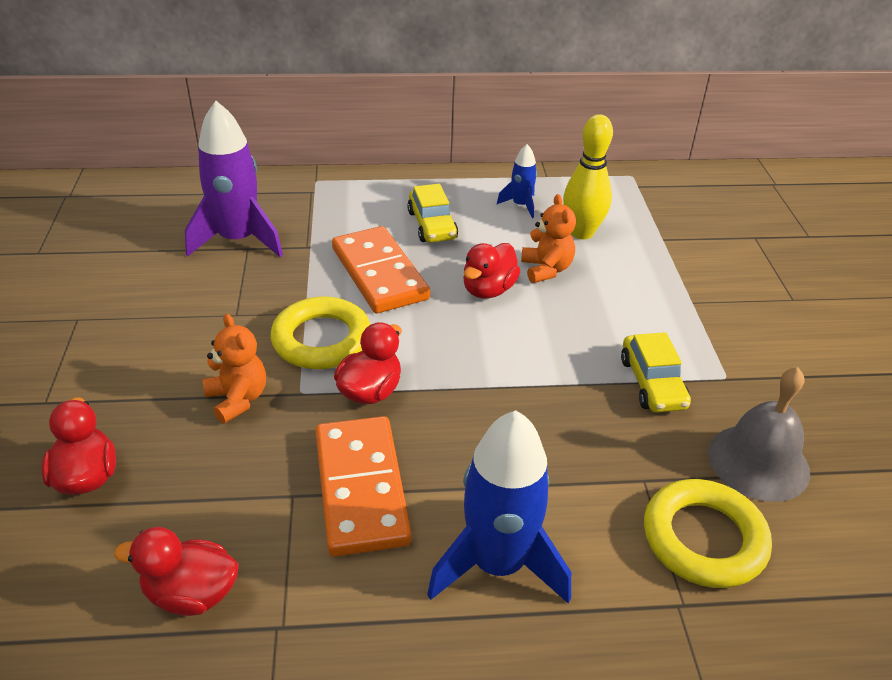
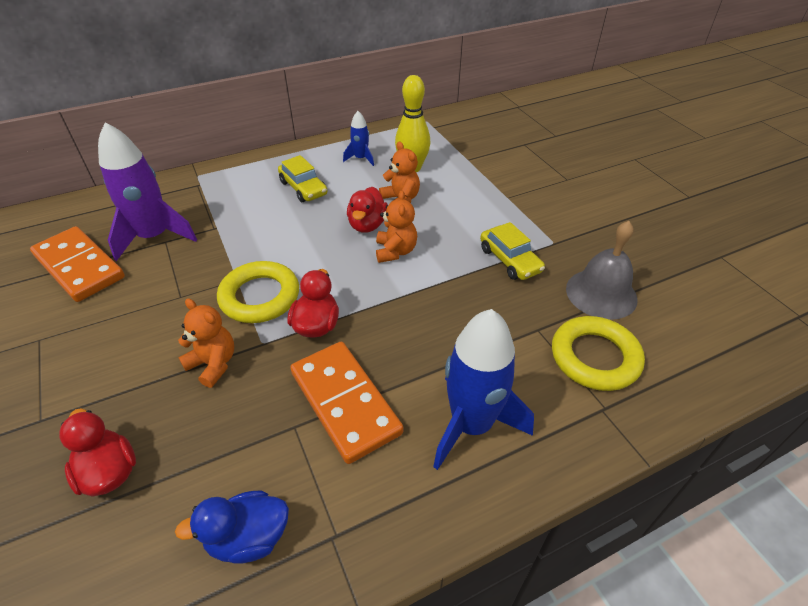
camera: 20 degrees left, 5 degrees up
red duck [114,527,239,616] -> blue duck [175,491,289,564]
orange domino [332,226,430,313] -> orange domino moved to [30,226,125,302]
none -> orange teddy bear [376,190,417,263]

